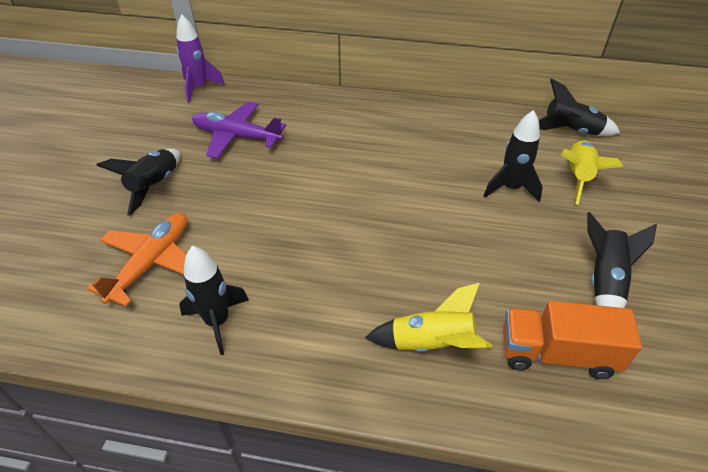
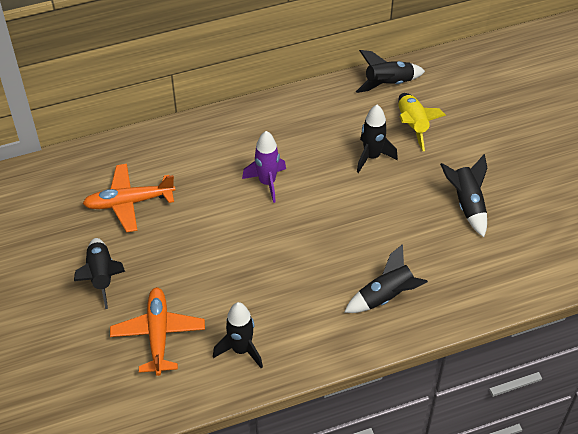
camera: 30 degrees left, 5 degrees up
purple rocket [176,14,225,103] -> purple rocket moved to [242,131,286,203]
purple plane [192,101,286,159] -> orange plane [83,164,175,232]
yellow rocket [365,283,492,352] -> black rocket [344,244,428,313]
orange truck [503,301,642,379] -> none

